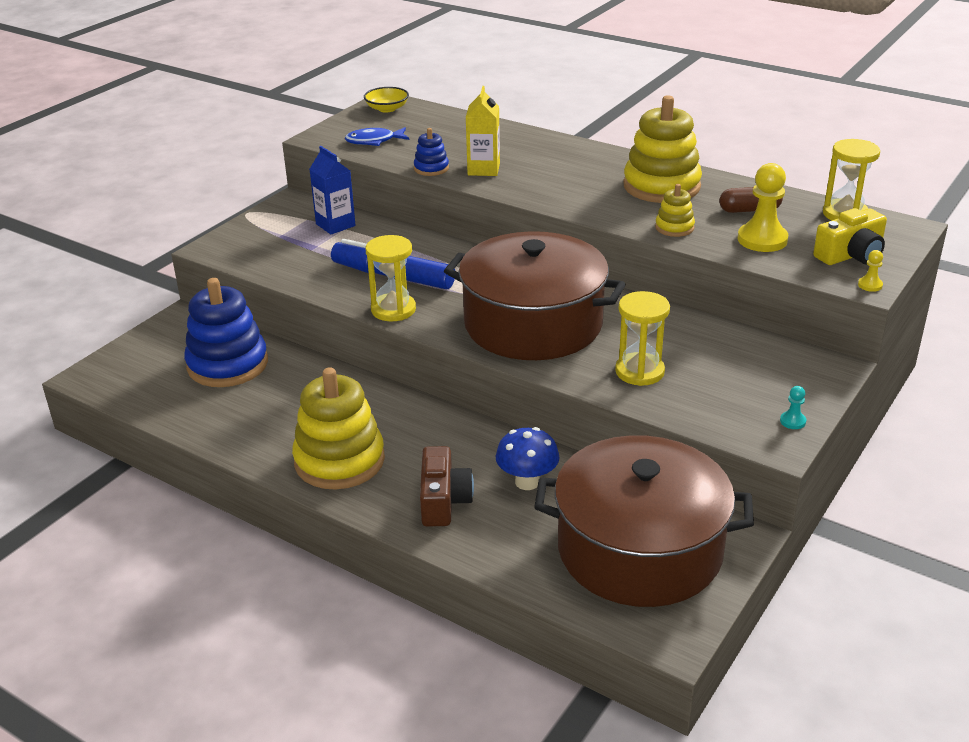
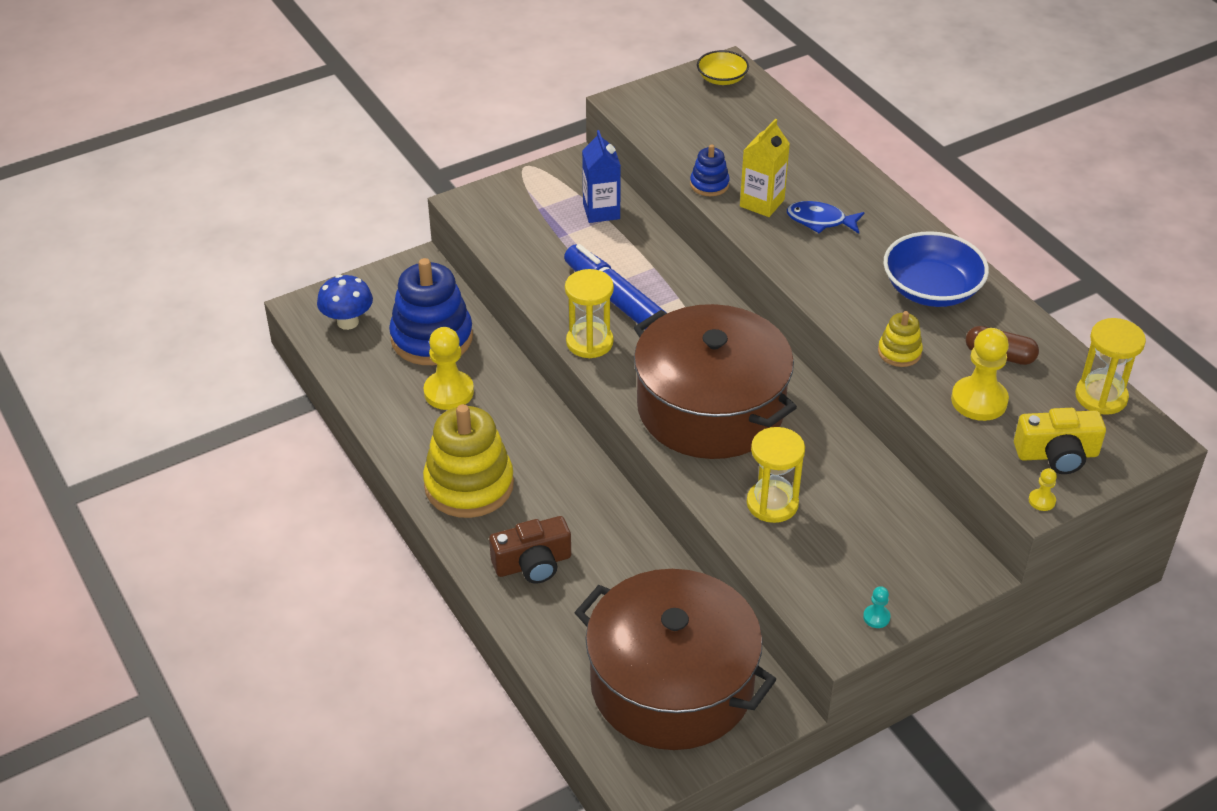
camera: 25 degrees right, 10 degrees up
blue fish [344,127,410,146] -> blue fish moved to [786,201,865,234]
brown camera [420,446,474,527] -> brown camera turned 45 degrees clockwise [489,516,571,584]
blue mushroom [496,427,560,490] -> blue mushroom moved to [317,275,373,330]
yellow stacking toy [623,95,702,203] -> blue bowl [884,231,989,307]
none -> yellow pawn [423,327,474,410]

